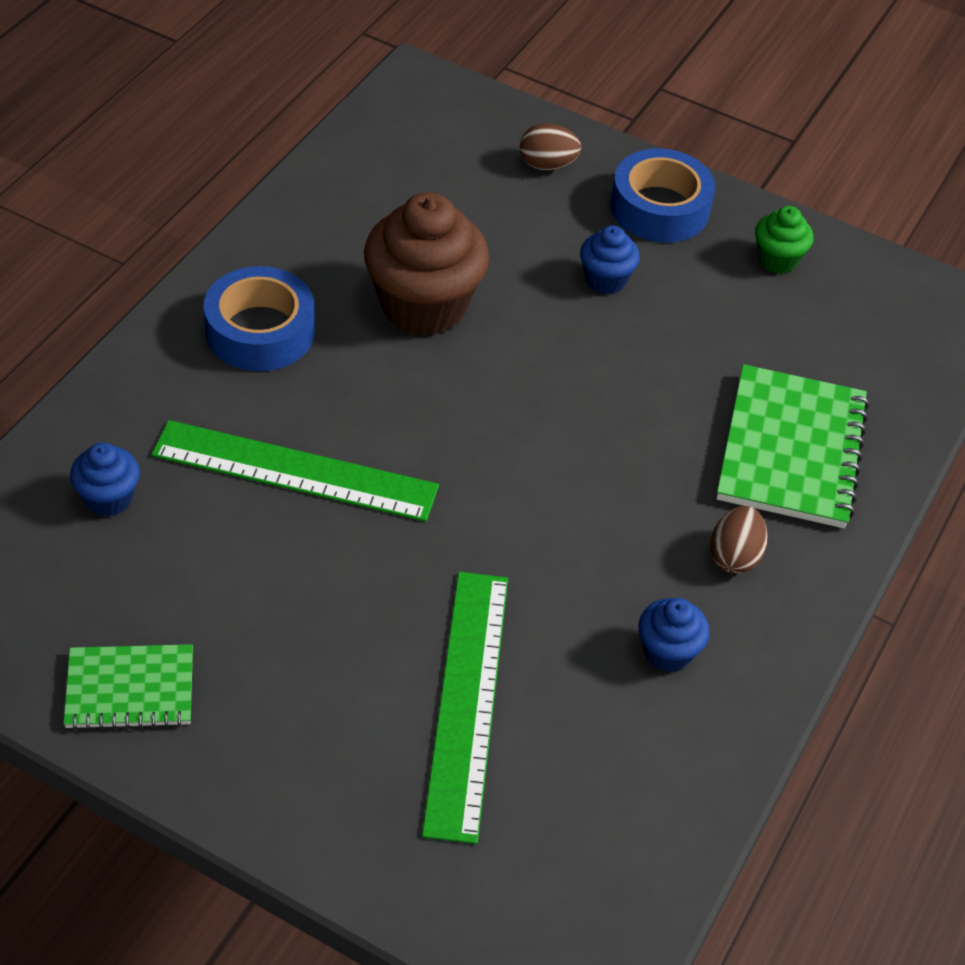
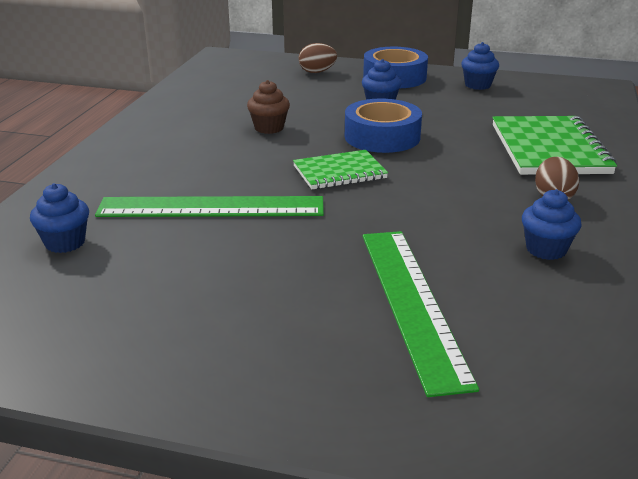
camera: 10 degrees left, 20 degrees down
green notebook [63,644,193,730] -> green notebook moved to [293,150,388,189]
blue tape [203,266,315,371] -> blue tape moved to [345,98,422,153]
brown cupcake [364,192,489,336] -> brown cupcake [247,80,290,134], size x0.50
green cupcake [755,206,814,274] -> blue cupcake [461,42,499,90]

